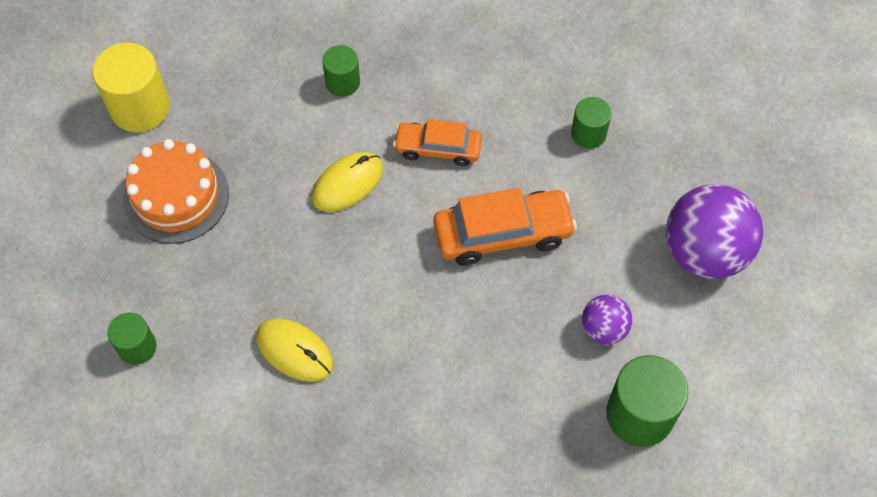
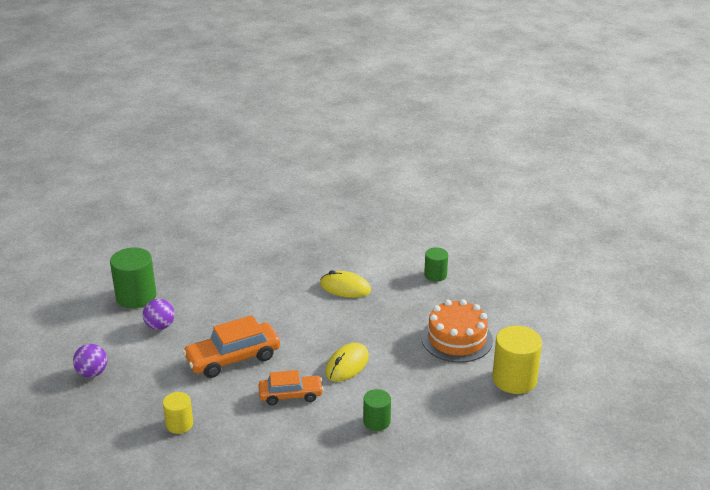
camera: 165 degrees right, 30 degrees down
green cylinder [571,97,612,149] -> yellow cylinder [163,392,193,434]
purple ball [666,184,763,279] -> purple ball [73,344,107,377], size x0.52

